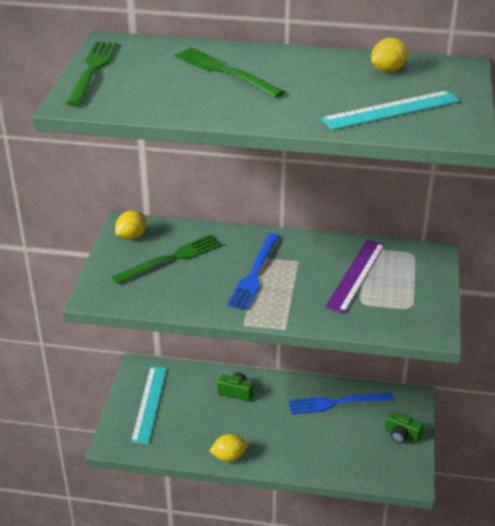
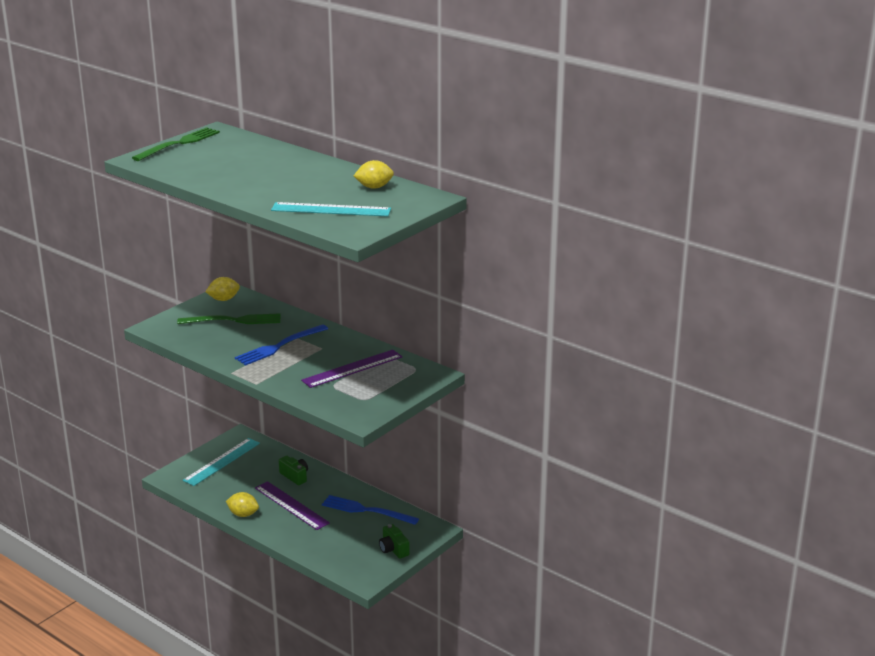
camera: 30 degrees right, 10 degrees down
green fork [174,47,285,98] -> none
none -> purple ruler [255,481,330,530]

